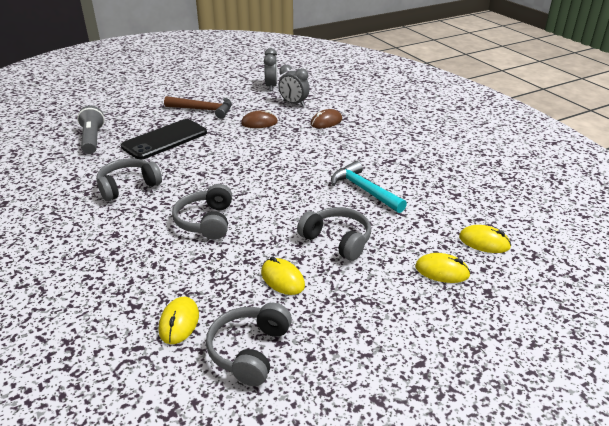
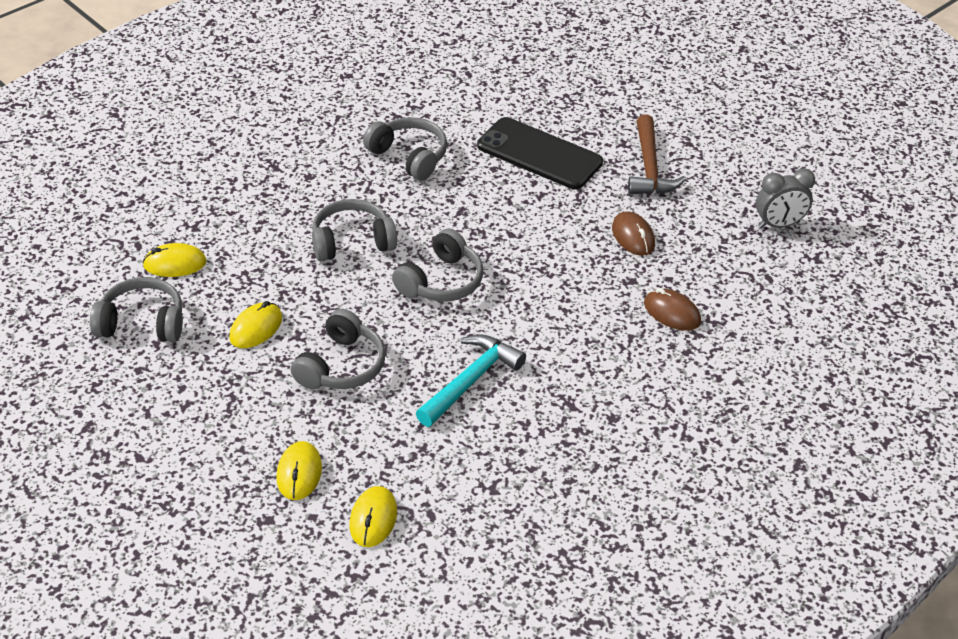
camera: 75 degrees right, 10 degrees up
grey flashlight [77,105,105,154] -> none
grey clock [278,65,310,106] -> none
none -> grey headphones [392,228,483,302]

